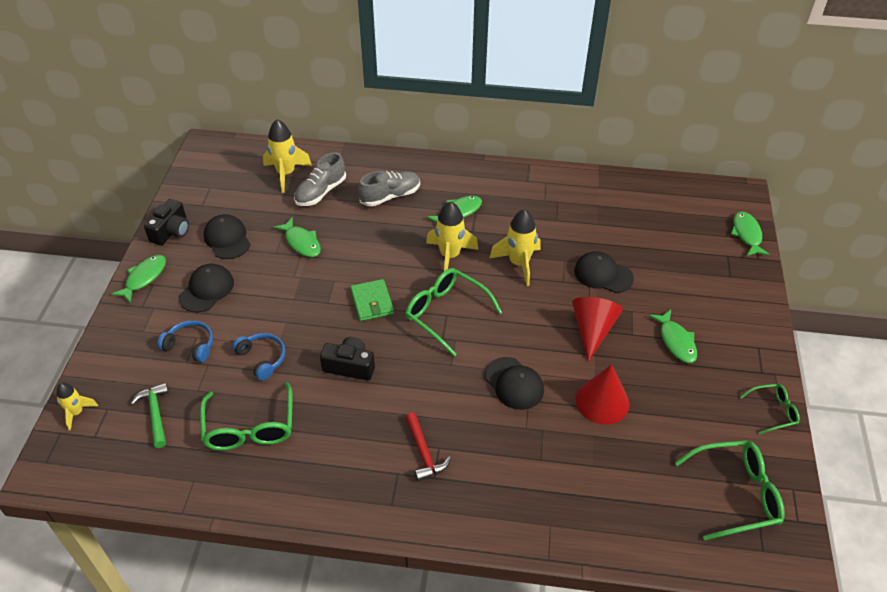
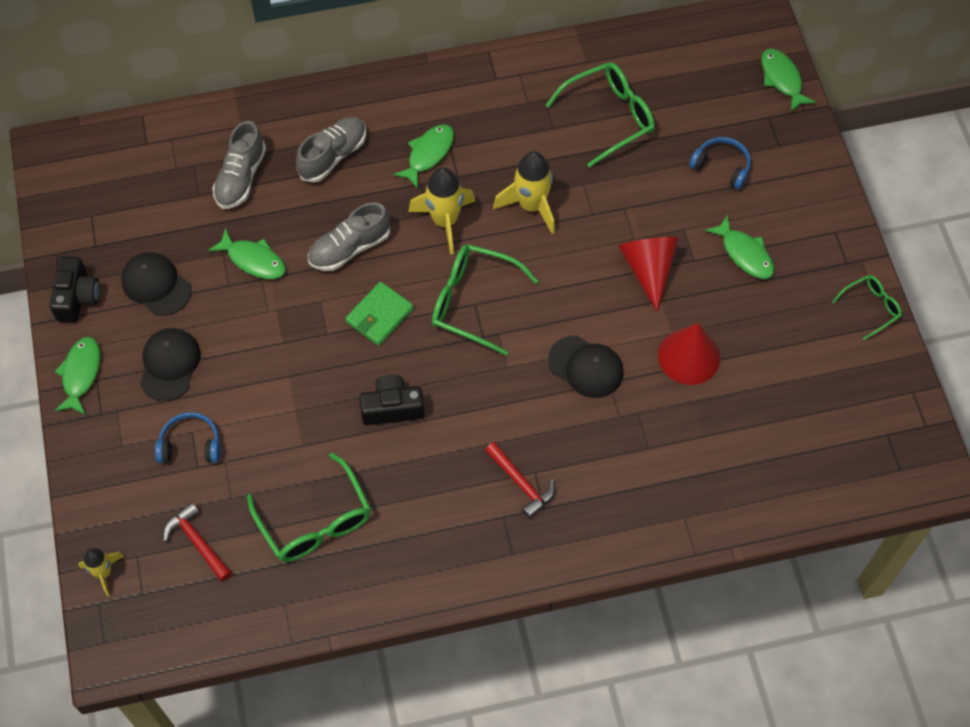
camera: 20 degrees left, 15 degrees up
green hammer [130,383,169,448] -> red hammer [163,502,232,582]
blue headphones [232,333,286,380] -> blue headphones moved to [689,137,751,190]
yellow rocket [263,119,312,193] -> none
green wallet [350,279,394,321] -> green wallet turned 75 degrees clockwise [345,282,414,346]
black cap [574,251,634,293] -> none
green glasses [675,440,785,540] -> green glasses moved to [545,62,655,168]
none -> grey shoe [308,203,390,271]

